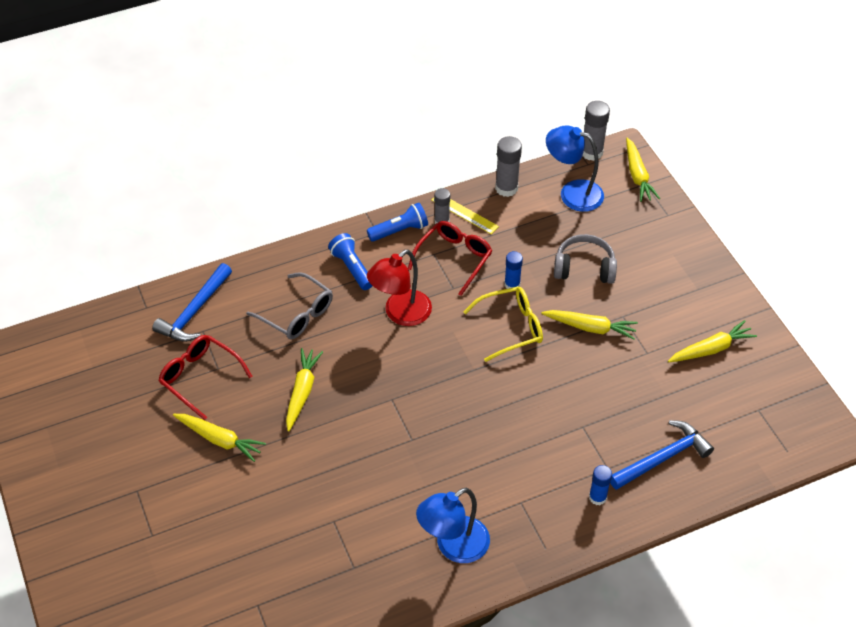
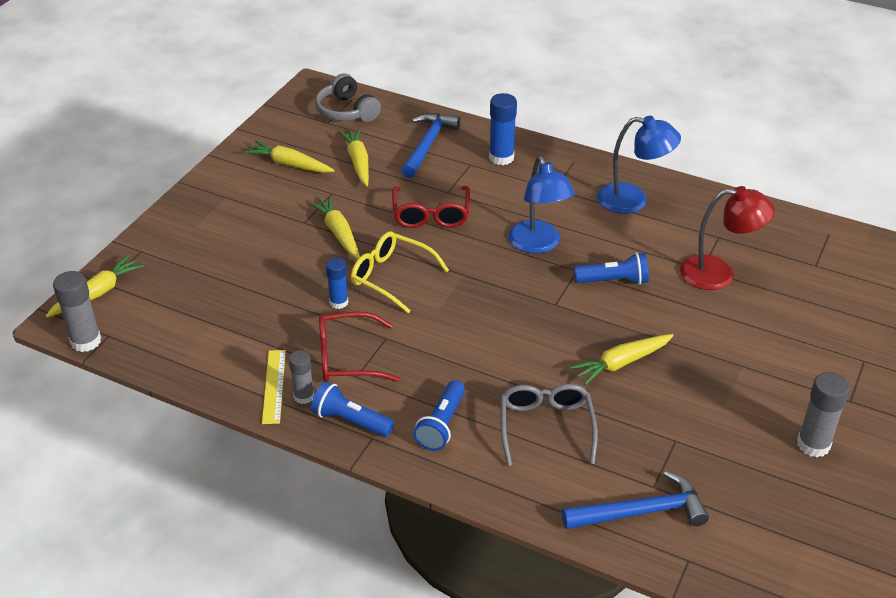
camera: 130 degrees left, 10 degrees down
red glasses [158,335,252,420] -> red glasses moved to [392,186,470,228]
yellow carrot [173,414,266,462] -> yellow carrot moved to [338,128,369,186]
red lamp [367,250,432,326] -> red lamp moved to [680,186,775,290]
grey glue stick [495,136,522,197] -> grey glue stick moved to [797,372,850,457]
blue lamp [546,125,604,212] -> blue lamp moved to [509,156,575,254]
grey headphones [554,234,617,284] -> grey headphones moved to [315,73,381,122]
blue glue stick [589,465,612,505] -> blue glue stick [489,93,517,165], size x1.53
blue hammer [610,420,714,490] -> blue hammer turned 90 degrees clockwise [401,113,461,178]
none -> blue flashlight [574,252,649,285]

